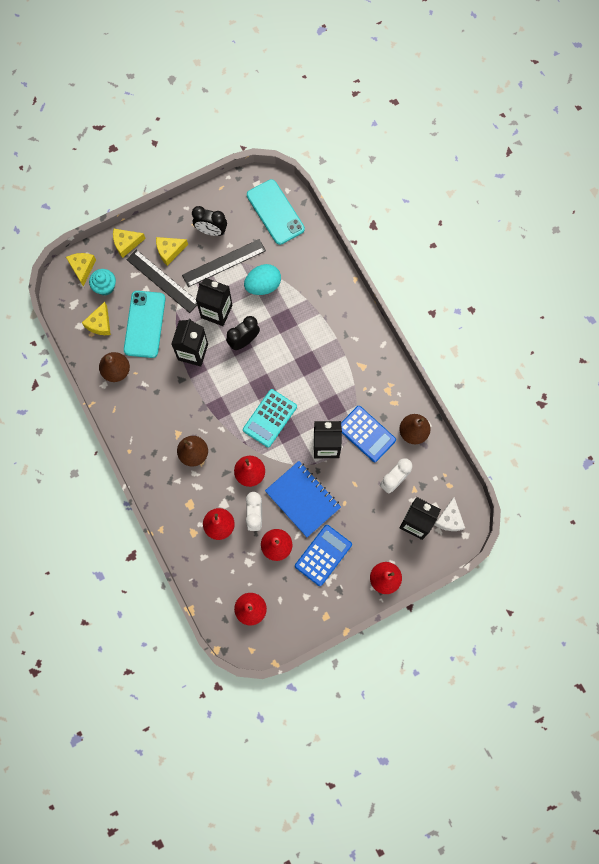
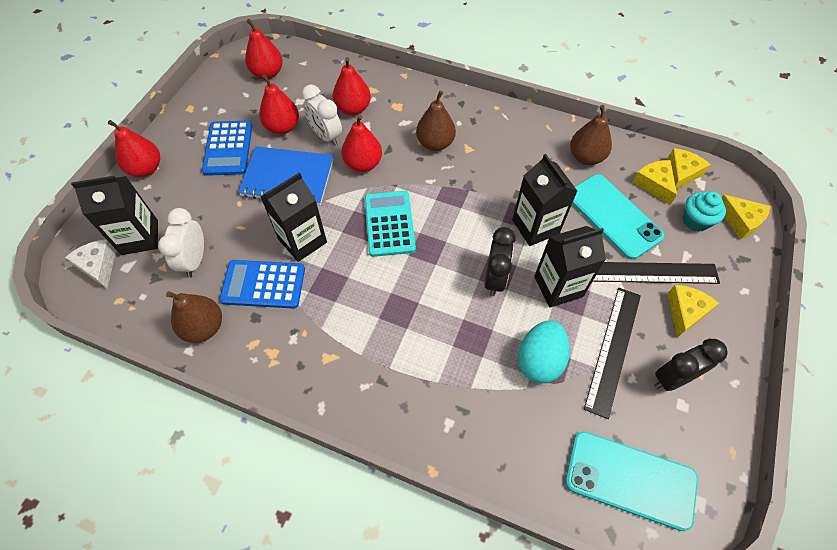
camera: 140 degrees right, 15 degrees down
yellow cheese [113,229,146,258] -> yellow cheese moved to [667,148,711,190]

